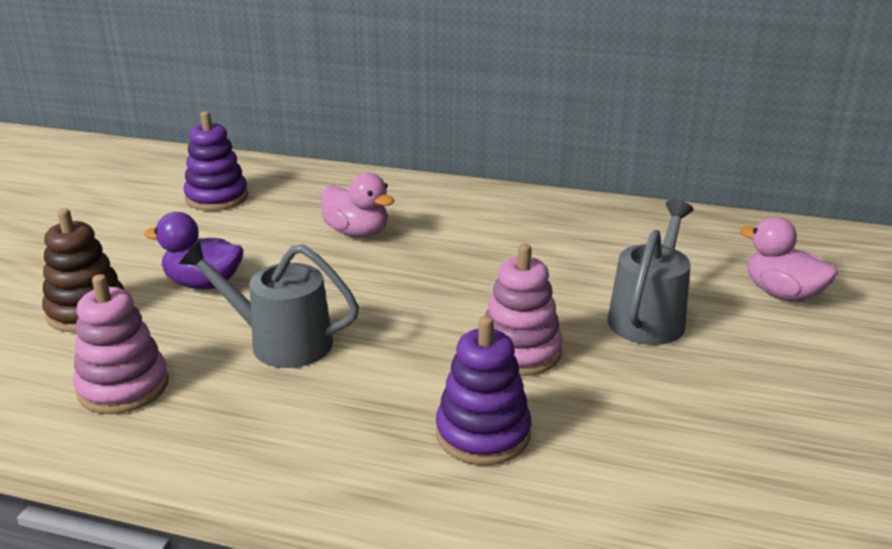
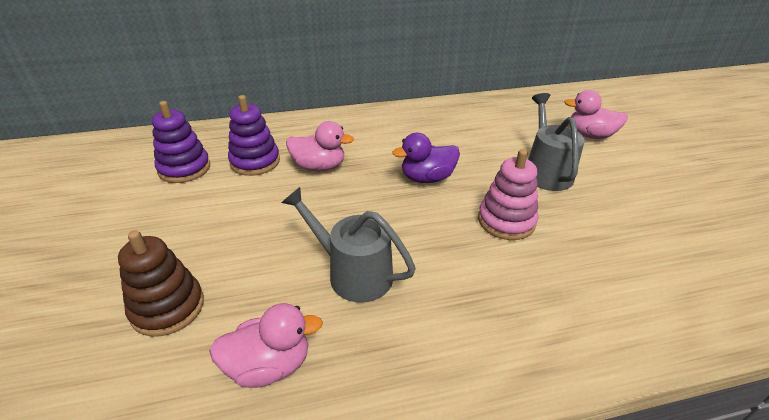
camera: 30 degrees left, 10 degrees up
pink stacking toy [73,274,169,414] -> pink duck [209,303,323,388]
purple duck [144,212,244,289] -> purple duck moved to [392,133,460,183]
grey watering can [179,241,359,368] -> grey watering can turned 45 degrees clockwise [282,187,416,303]
purple stacking toy [436,316,531,465] -> purple stacking toy moved to [228,95,280,176]

